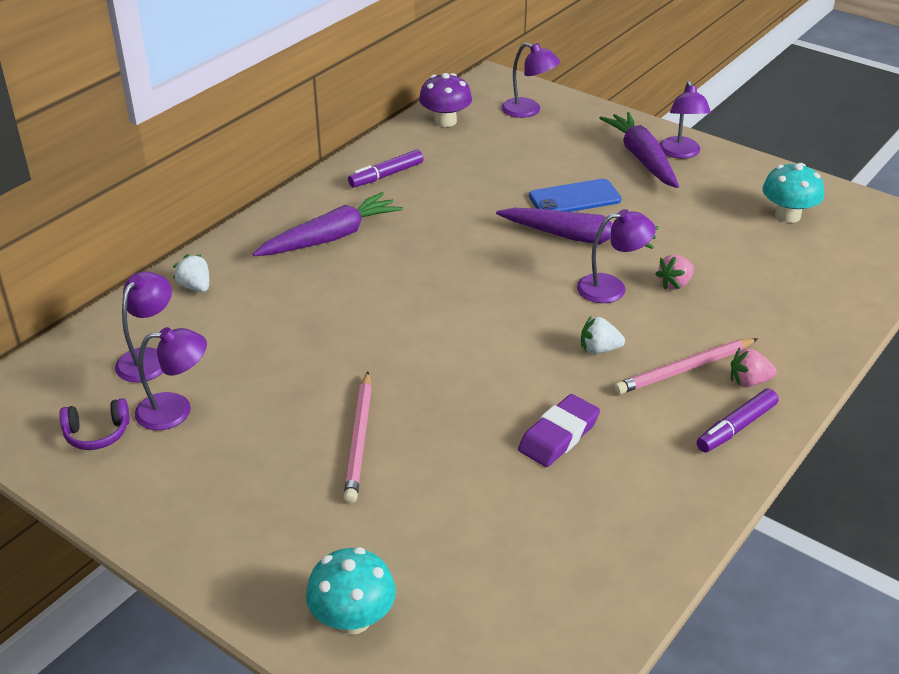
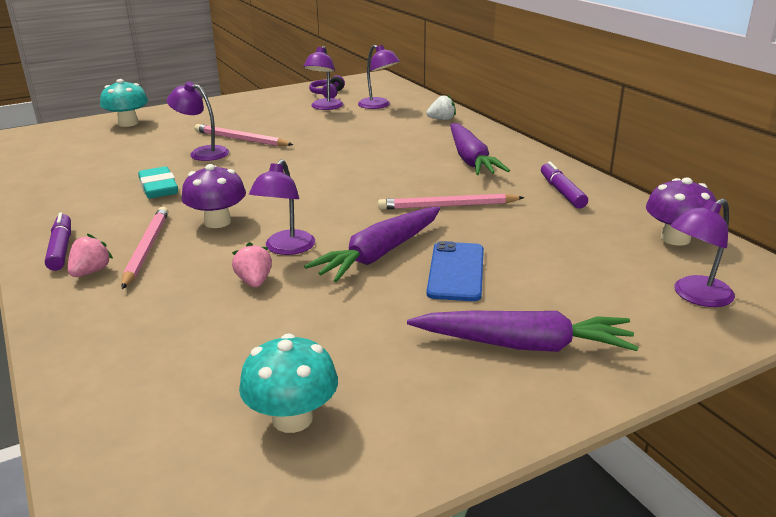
camera: 115 degrees right, 10 degrees down
purple eraser [518,394,600,467] -> turquoise eraser [138,166,178,199]
white strawberry [581,315,625,354] -> purple mushroom [182,164,246,228]
purple lamp [660,81,711,159] -> purple lamp moved to [167,82,229,161]
none -> pink pencil [378,193,525,210]

